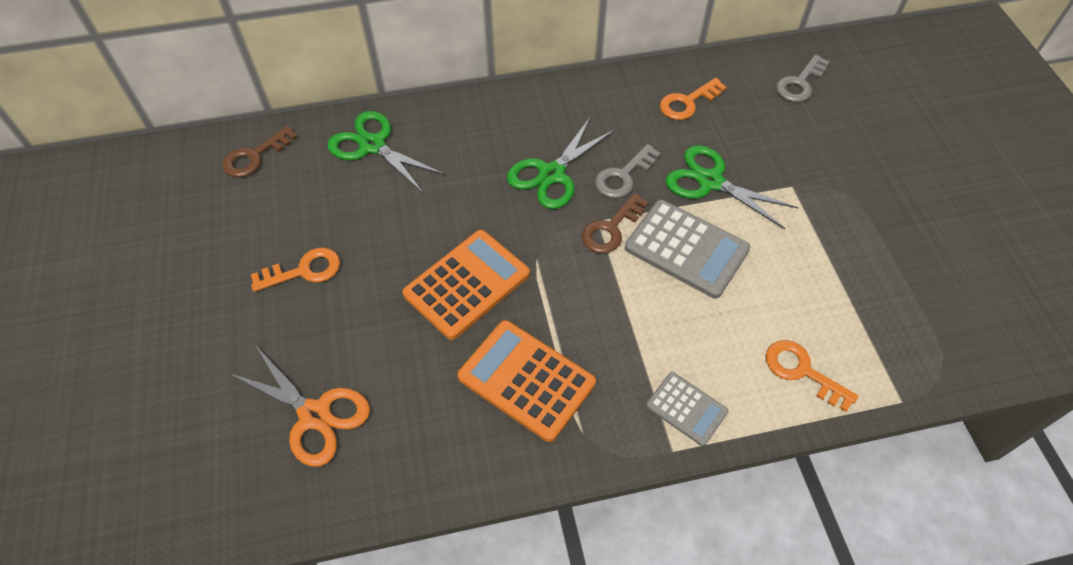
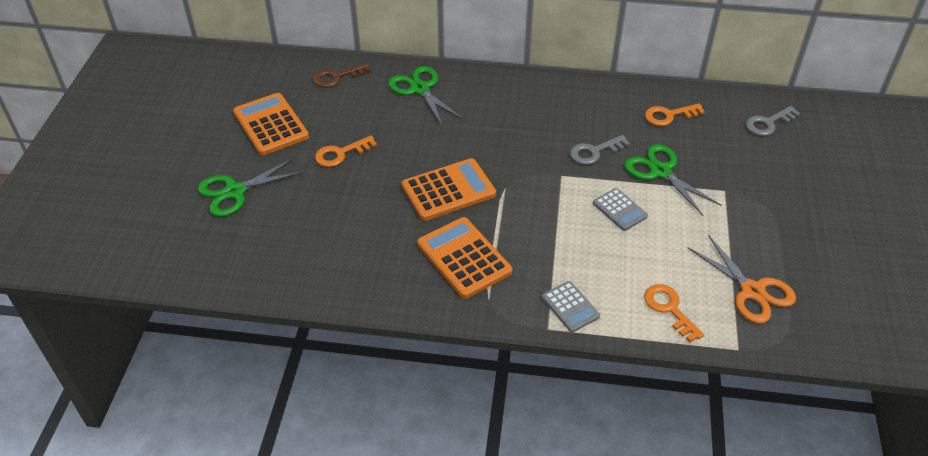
camera: 20 degrees right, 10 degrees down
orange scissors [228,345,370,467] -> orange scissors moved to [688,235,796,324]
orange key [251,248,340,292] -> orange key turned 150 degrees clockwise [315,135,377,167]
green scissors [507,116,616,209] -> green scissors moved to [198,157,305,217]
brown key [582,193,649,254] -> none
grey calculator [625,200,750,298] -> grey calculator [593,188,648,231], size x0.58
none -> orange calculator [233,93,309,155]

